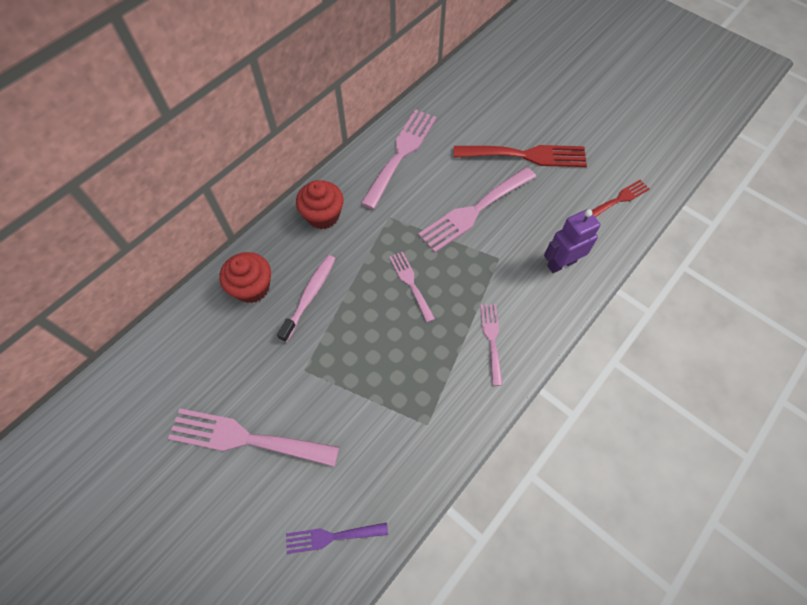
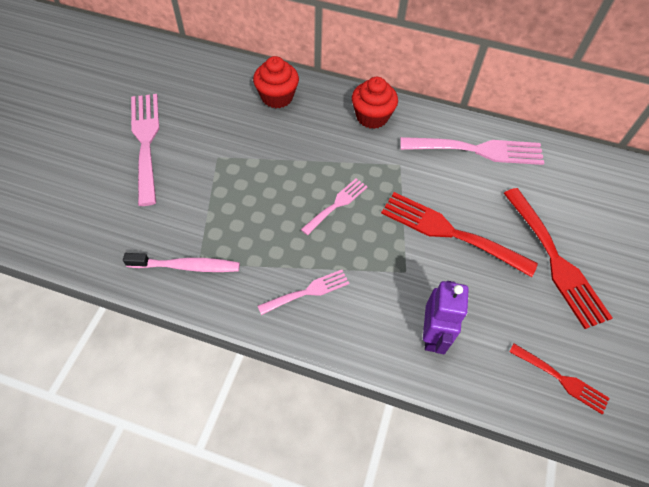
camera: 65 degrees right, 5 degrees down
pink toothbrush [277,255,335,342] -> pink toothbrush moved to [123,253,240,272]
purple fork [286,523,388,554] -> none
pink fork [418,167,536,253] -> red fork [381,192,538,277]
purple robot [544,209,601,273] -> purple robot turned 60 degrees clockwise [423,281,469,354]

